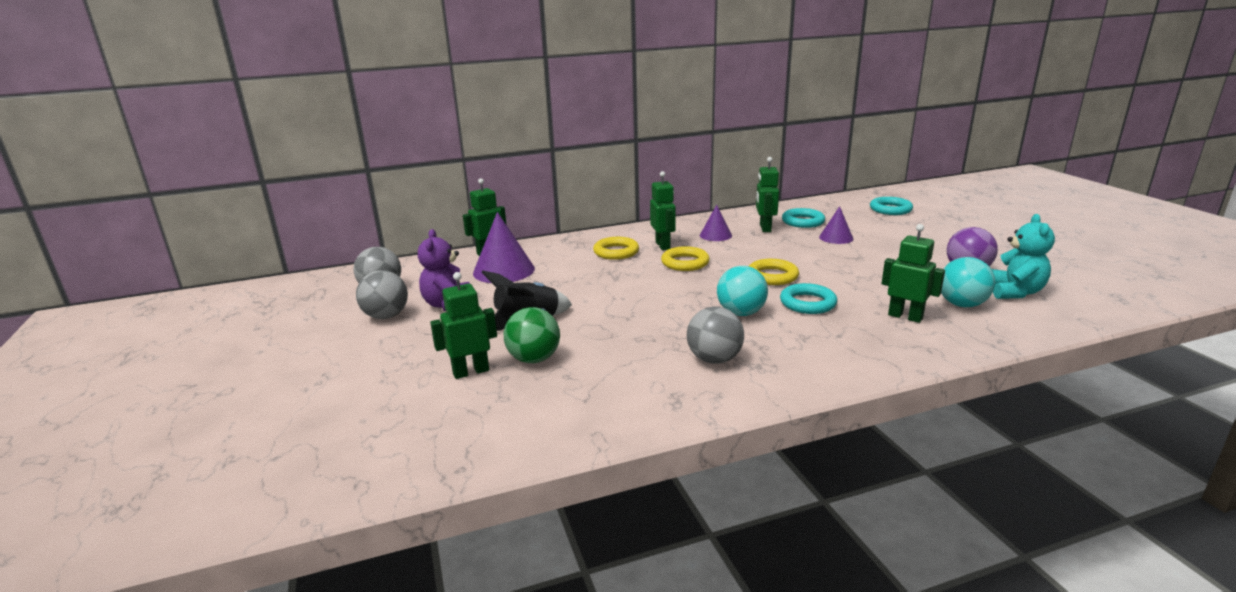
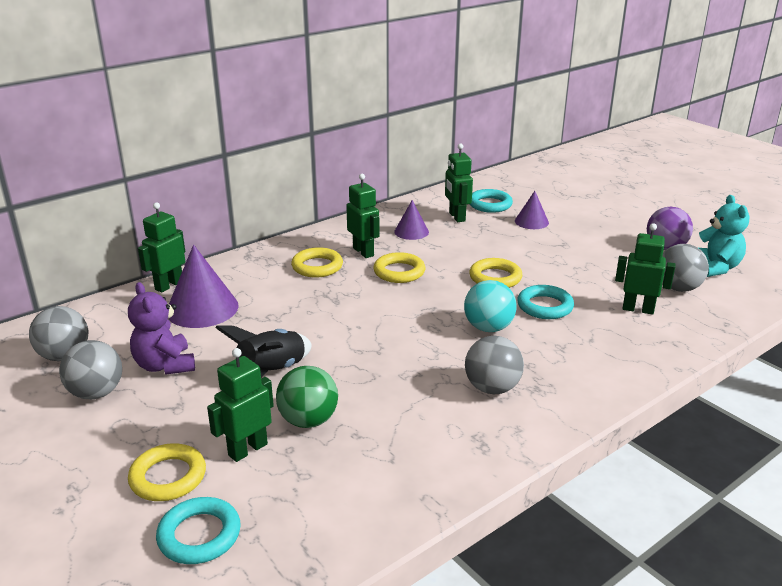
camera: 20 degrees left, 5 degrees up
turquoise ring [870,197,913,215] -> turquoise ring moved to [156,497,241,564]
turquoise ball [941,257,995,307] -> grey ball [662,244,709,292]
none -> yellow ring [128,443,206,501]

